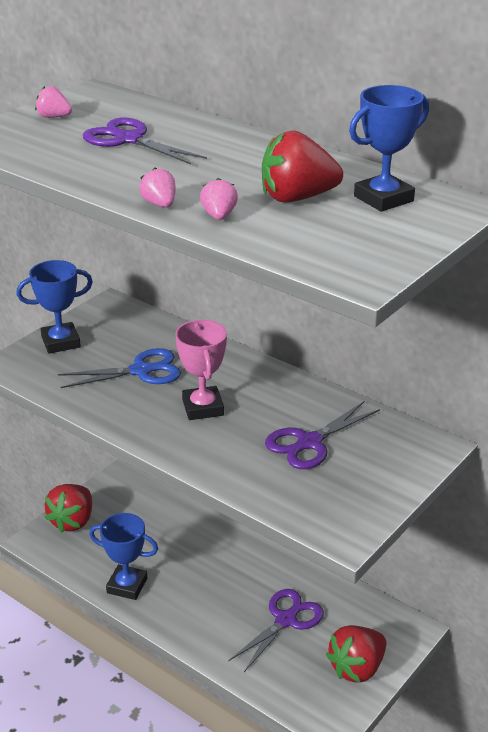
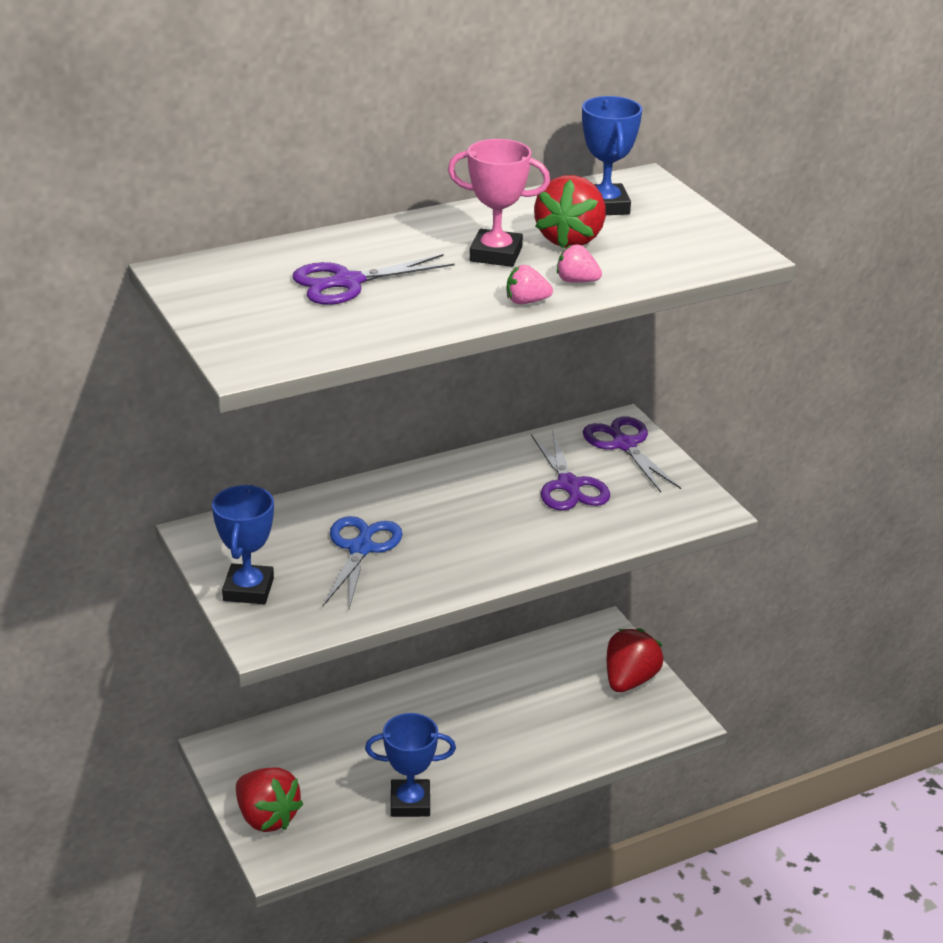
camera: 65 degrees left, 0 degrees up
pink strawberry [35,86,72,118] -> none
blue trophy [89,513,158,600] -> blue trophy turned 45 degrees clockwise [365,713,456,817]
pink trophy [175,320,227,420] -> pink trophy moved to [448,139,550,267]
purple scissors [228,589,324,672] -> purple scissors moved to [583,417,681,493]
red strawberry [326,625,386,683] -> red strawberry turned 135 degrees counterclockwise [607,628,664,692]

